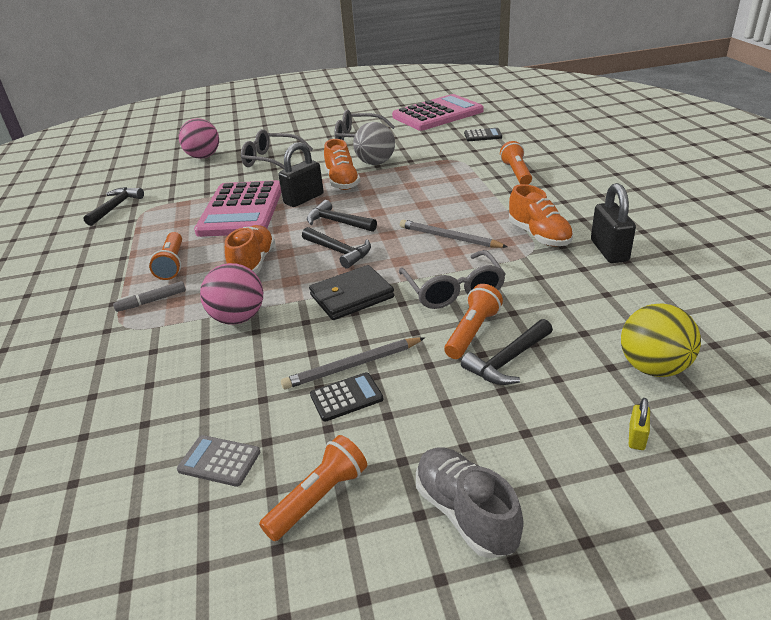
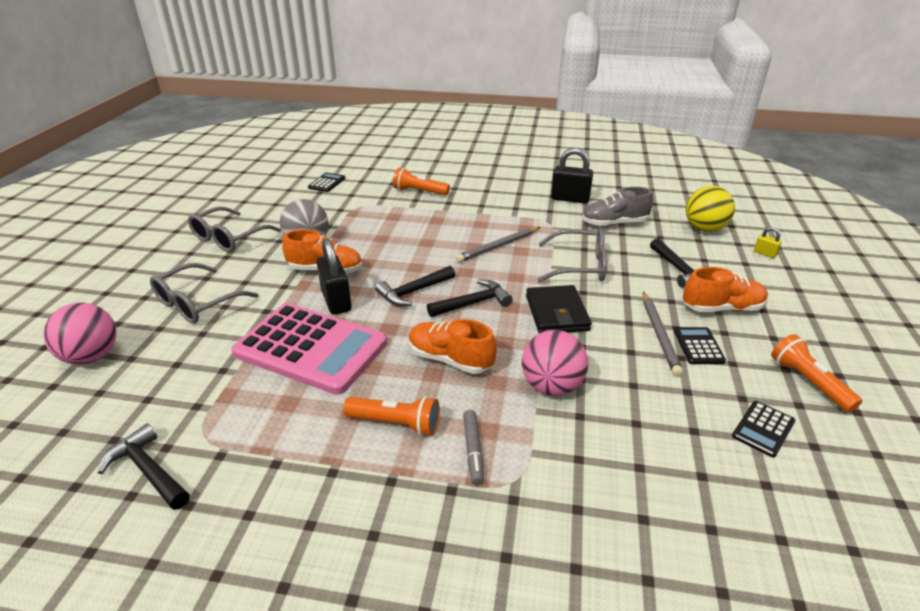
camera: 70 degrees left, 0 degrees up
grey calculator [177,435,260,487] -> black calculator [732,401,795,458]
pink calculator [392,94,484,131] -> none
grey shoe [416,447,524,558] -> grey shoe moved to [582,187,653,227]
orange flashlight [444,284,503,359] -> none
orange shoe [509,184,573,246] -> orange shoe moved to [683,267,768,312]

